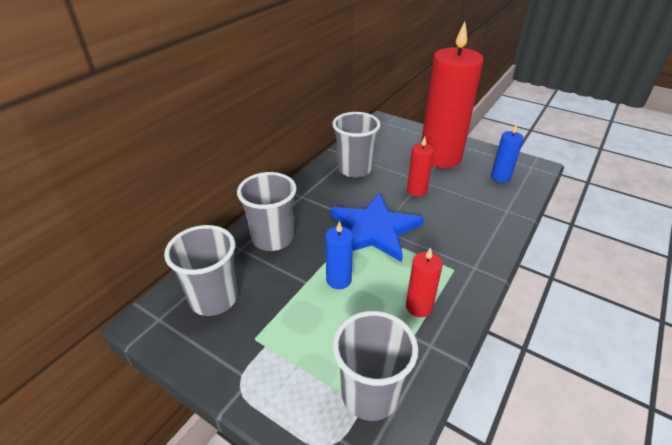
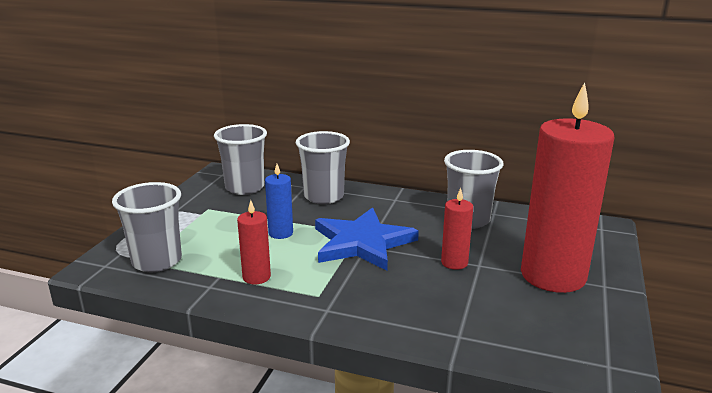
camera: 75 degrees right, 15 degrees down
blue candle [491,123,524,183] -> none

